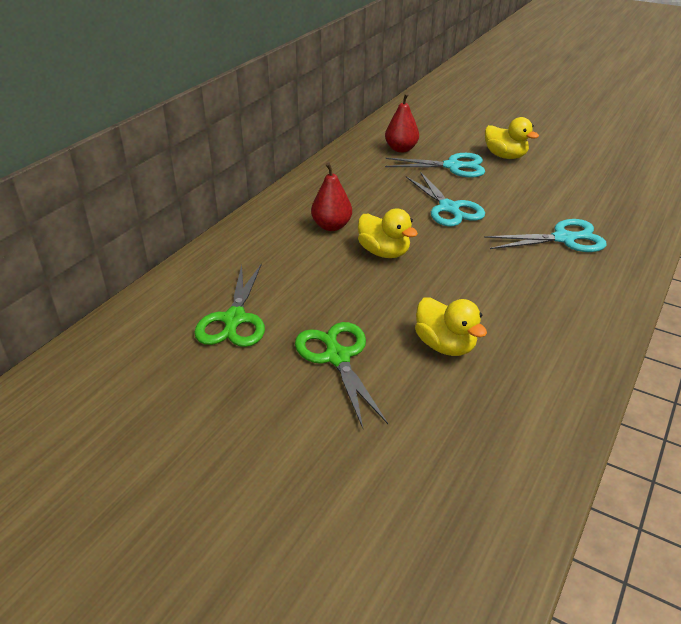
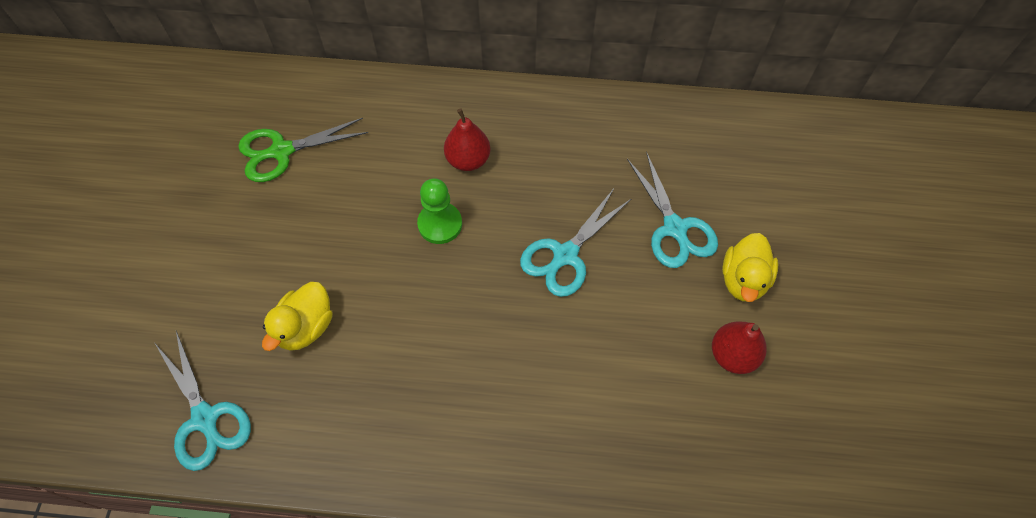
camera: 65 degrees right, 25 degrees up
green scissors [295,322,388,428] -> none
yellow duck [358,209,418,258] -> green pawn [417,178,462,244]
red pear [385,93,419,153] -> red pear moved to [712,321,767,374]
turquoise scissors [484,219,607,252] -> turquoise scissors moved to [155,331,251,471]

